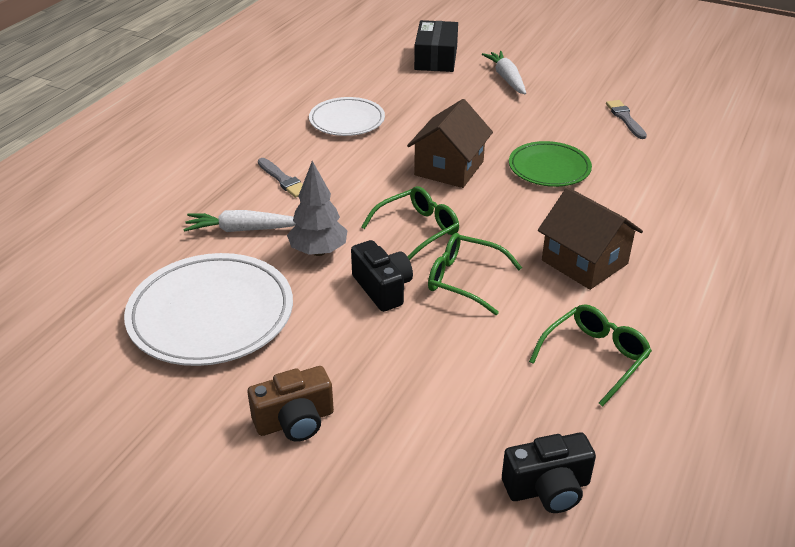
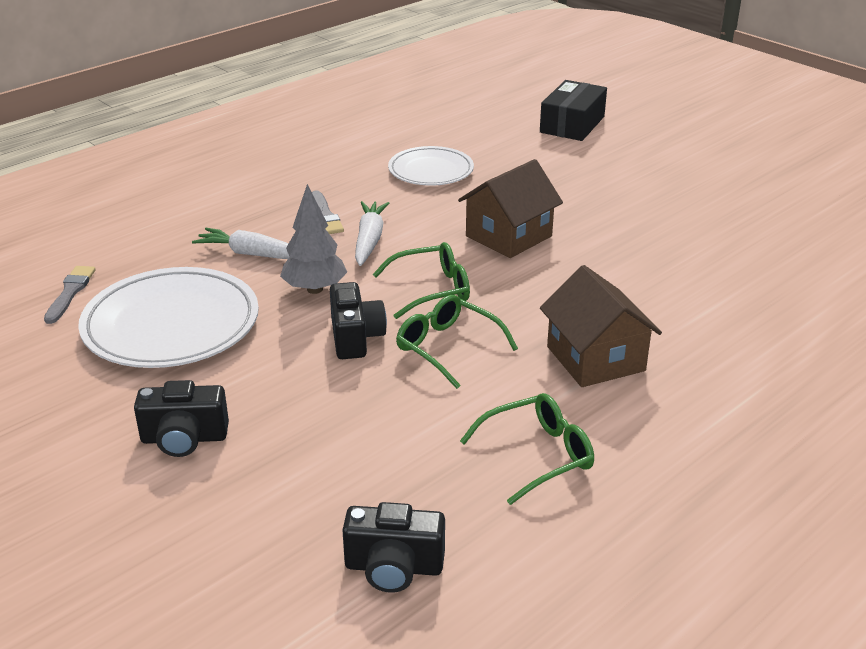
camera: 20 degrees right, 5 degrees down
brown camera [248,366,334,442] -> black camera [134,380,229,457]
white carrot [482,51,526,95] -> white carrot moved to [355,201,389,266]
green plate [509,141,592,187] -> none
grey brush [606,100,647,139] -> grey brush moved to [44,266,96,324]

